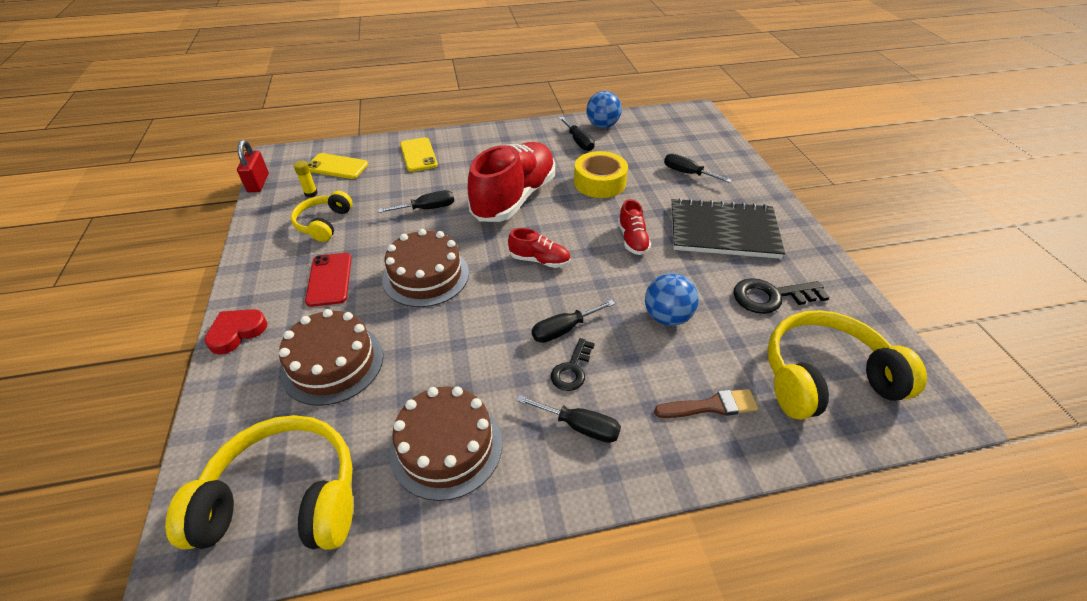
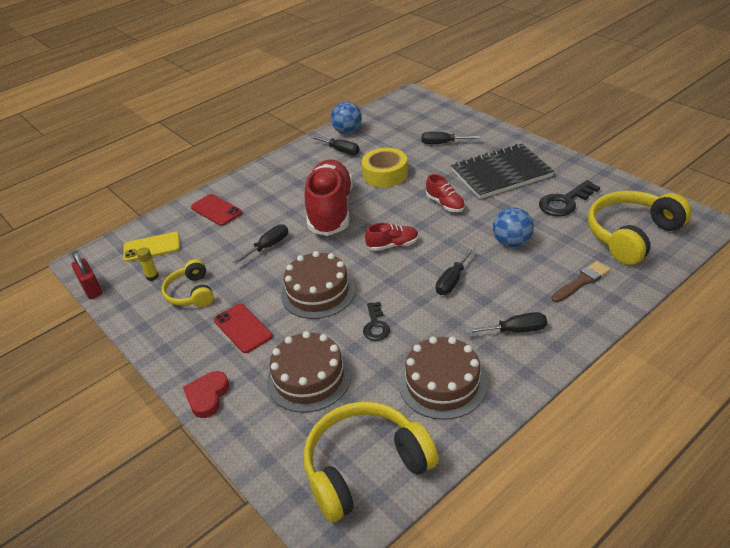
camera: 25 degrees left, 5 degrees down
yellow phone [400,137,438,172] -> red phone [191,194,242,226]
black key [551,338,595,391] -> black key moved to [363,302,390,341]

